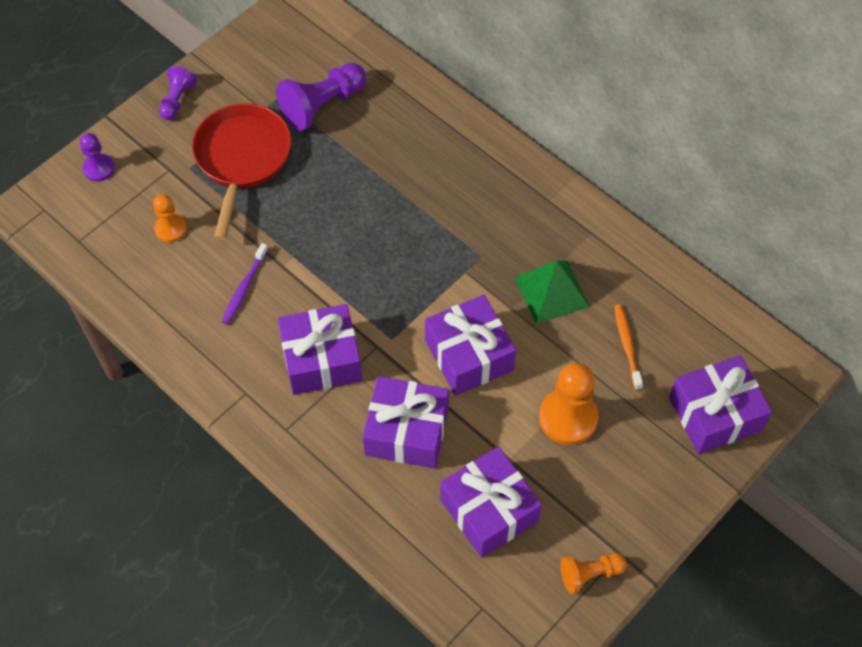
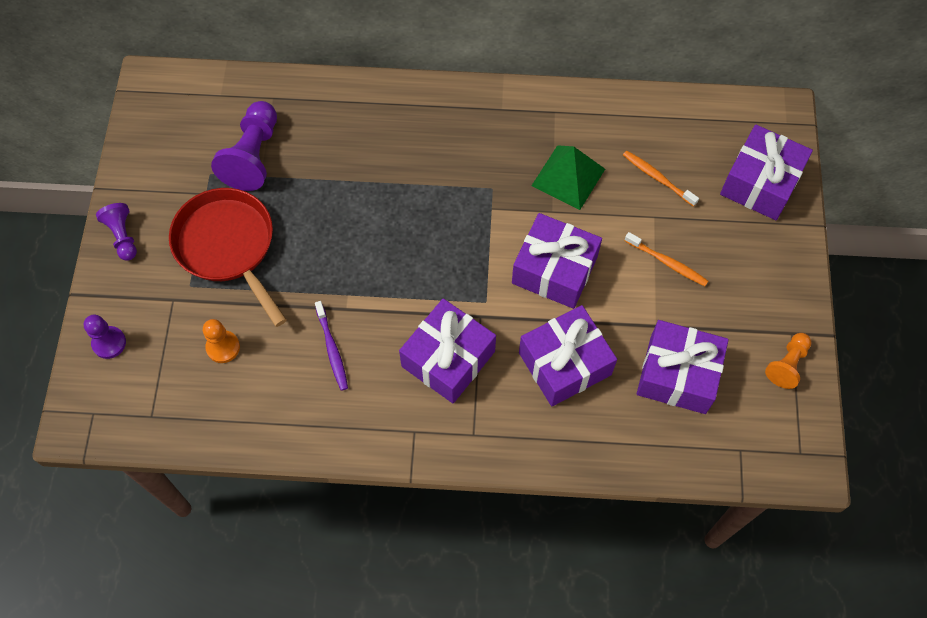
camera: 40 degrees left, 5 degrees up
orange pawn [539,363,599,445] -> orange toothbrush [625,232,708,286]

